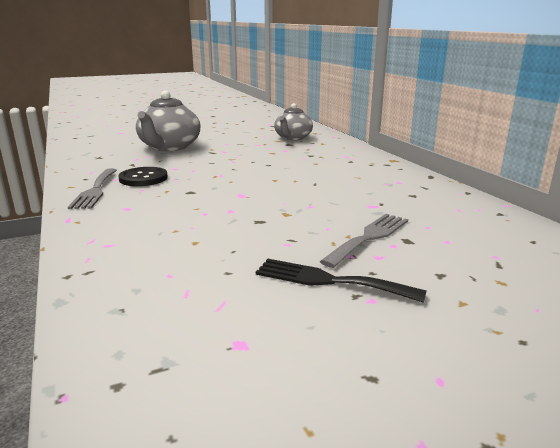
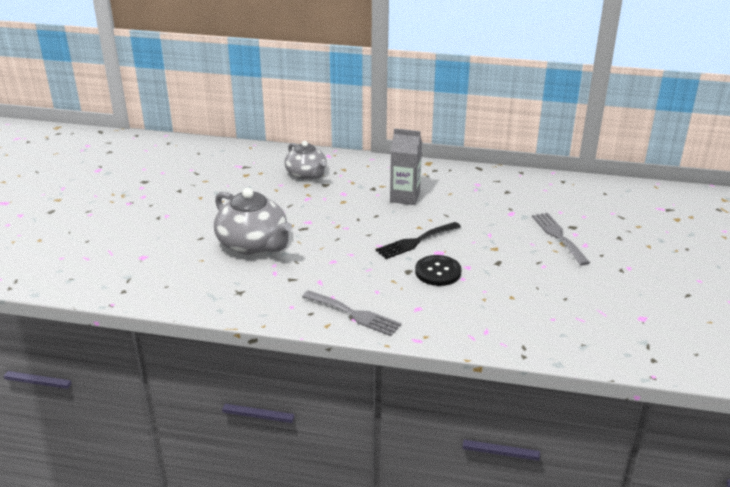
camera: 55 degrees left, 10 degrees up
black button [118,167,168,186] -> black button moved to [415,255,462,286]
black fork [256,259,426,303] -> black fork moved to [376,222,461,259]
none -> grey carton [390,128,422,205]

